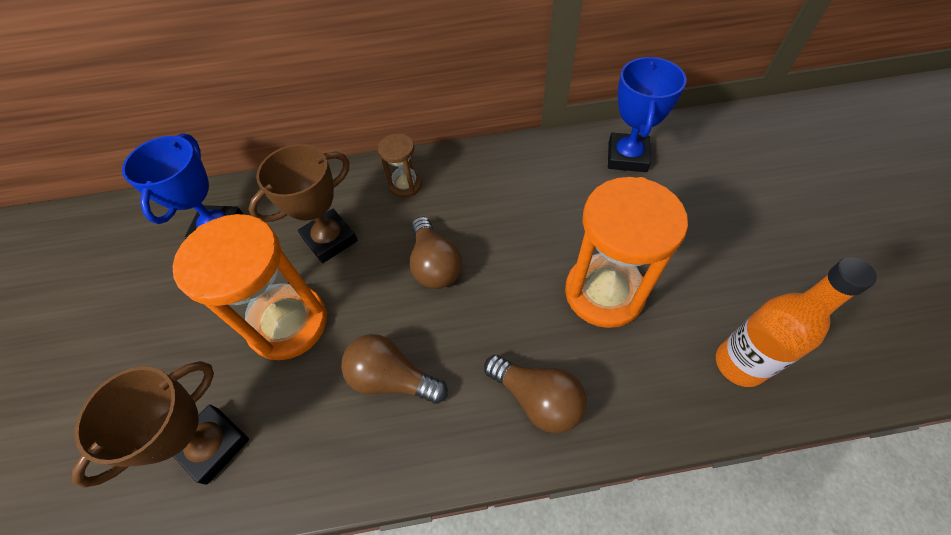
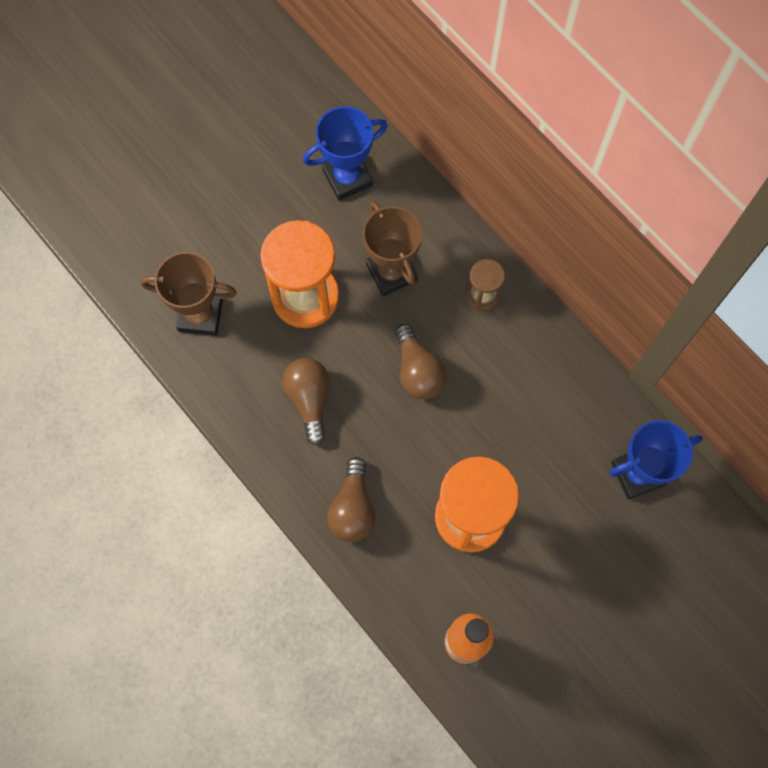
camera: 55 degrees right, 15 degrees up
brown trophy [248,144,358,263] -> brown trophy turned 45 degrees clockwise [363,201,422,296]
brown light bulb [410,216,462,289] -> brown light bulb turned 60 degrees counterclockwise [395,324,447,399]

